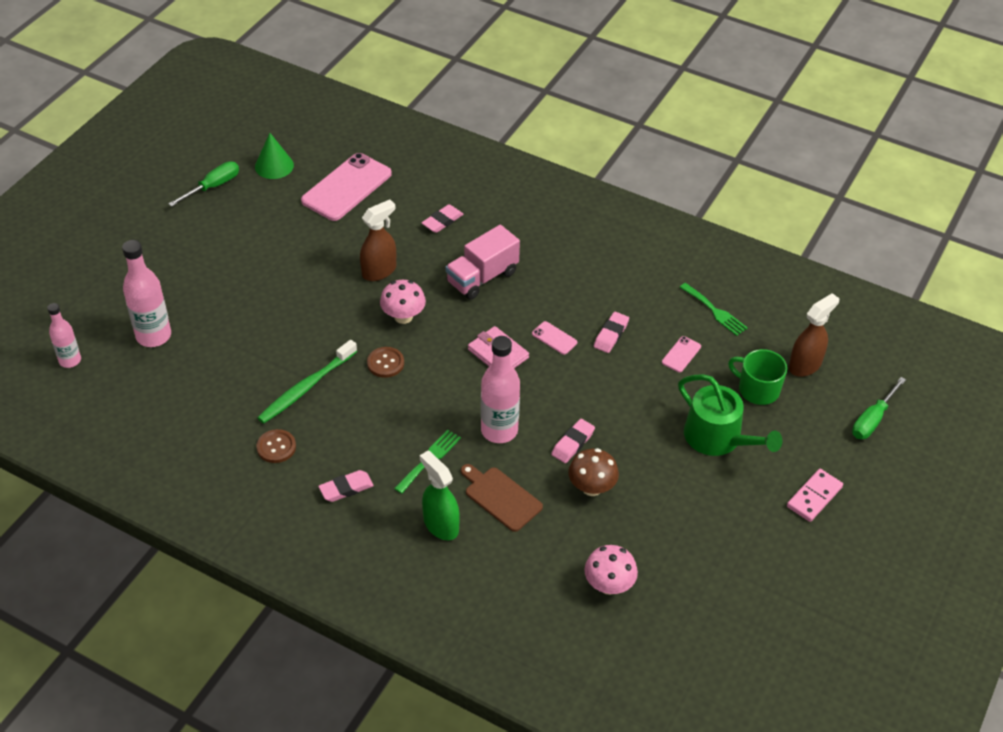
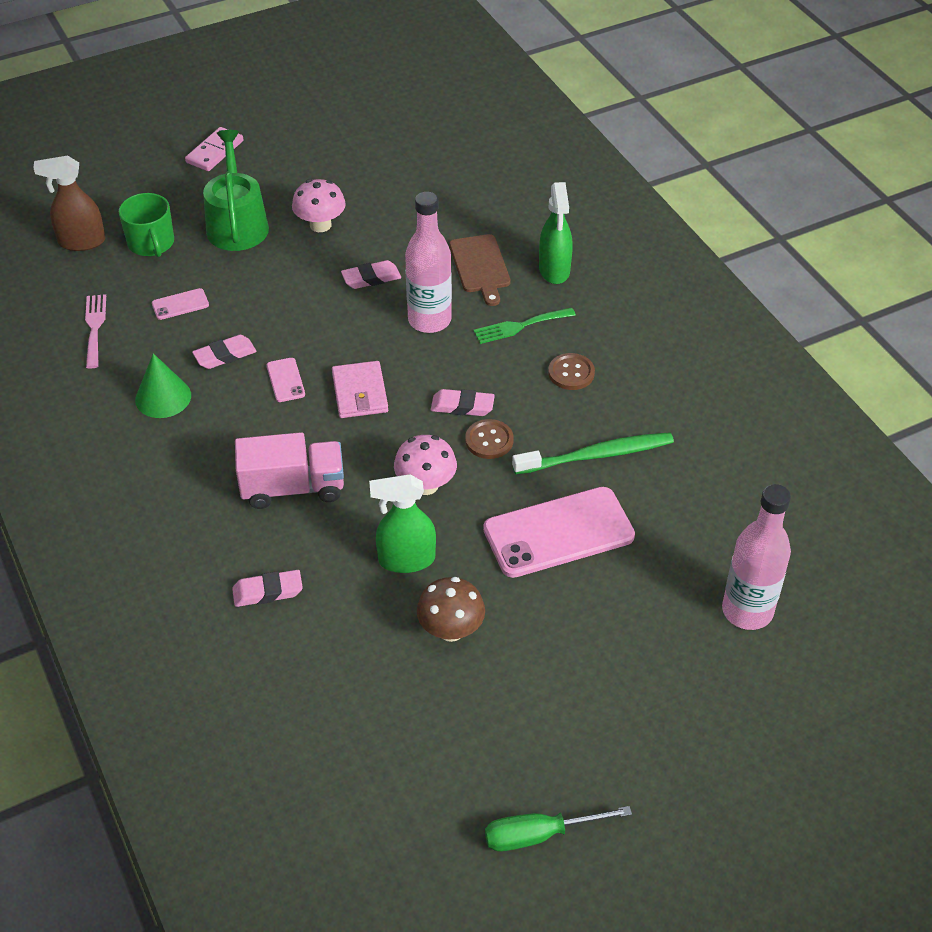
camera: 145 degrees left, 0 degrees up
pink bottle [47,303,81,368] -> none
green cone [255,133,294,179] -> green cone moved to [135,353,191,418]
brown button [256,429,296,463] -> brown button moved to [548,353,595,390]
pink phone [301,153,392,221] -> pink phone moved to [483,487,635,578]
pink eraser [318,470,374,502] -> pink eraser moved to [431,389,495,416]
brown spray bottle [360,200,396,281] -> green spray bottle [369,474,436,573]
brown mushroom [568,448,619,496] -> brown mushroom moved to [417,577,485,642]
pink mushroom [584,545,638,595] -> pink mushroom moved to [292,179,346,232]
green fork [680,283,748,336] -> pink fork [85,294,106,369]
pink domino [787,469,843,522] -> pink domino turned 45 degrees counterclockwise [185,127,243,171]
green screwdriver [852,377,906,439] -> none

